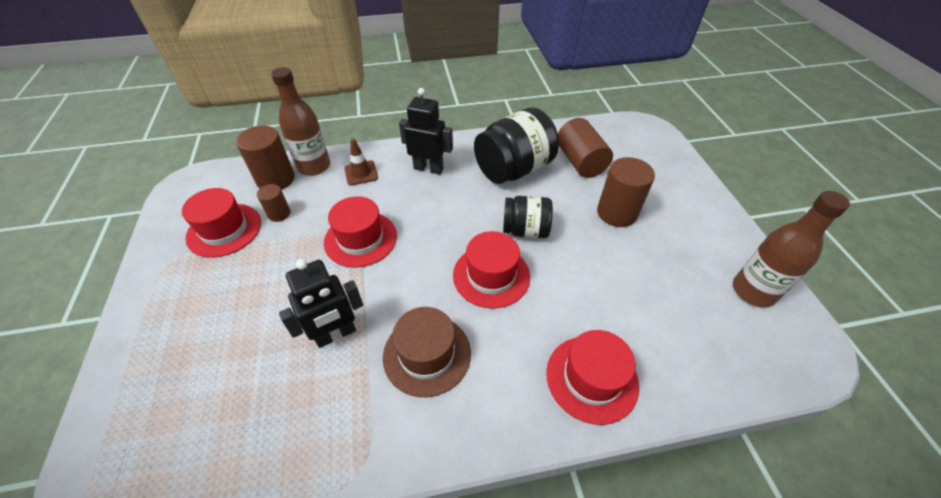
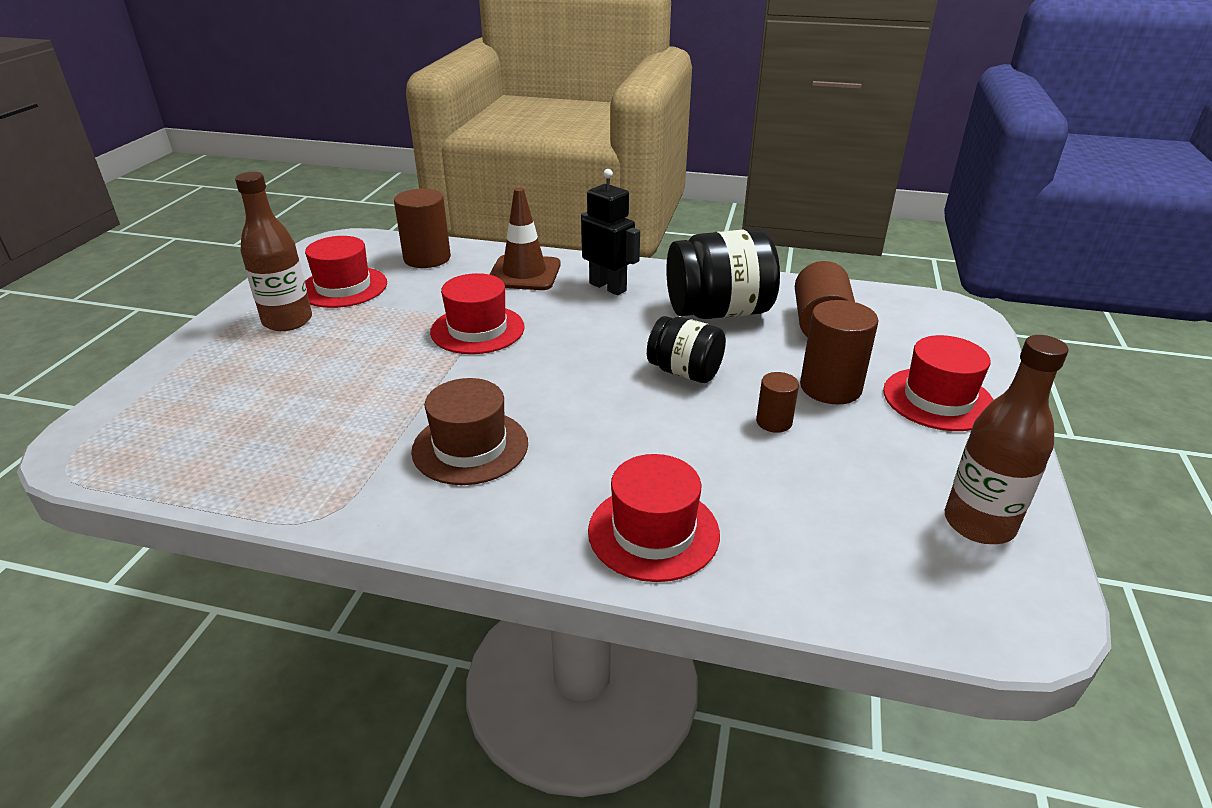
camera: 25 degrees right, 15 degrees down
brown cylinder [257,184,290,222] -> brown cylinder moved to [756,372,799,433]
brown bottle [271,67,330,176] -> brown bottle moved to [235,172,312,331]
black robot [279,259,363,348] -> none
brown traffic cone [344,139,378,186] -> brown traffic cone [489,188,561,290], size x1.64
red hat [453,231,530,309] -> red hat moved to [883,335,994,431]

